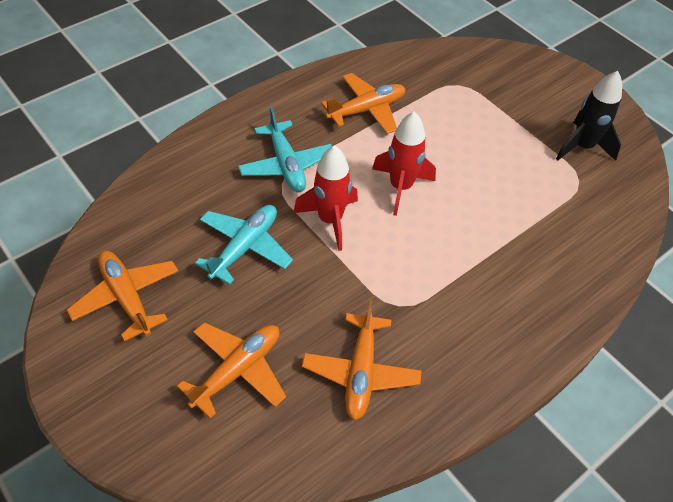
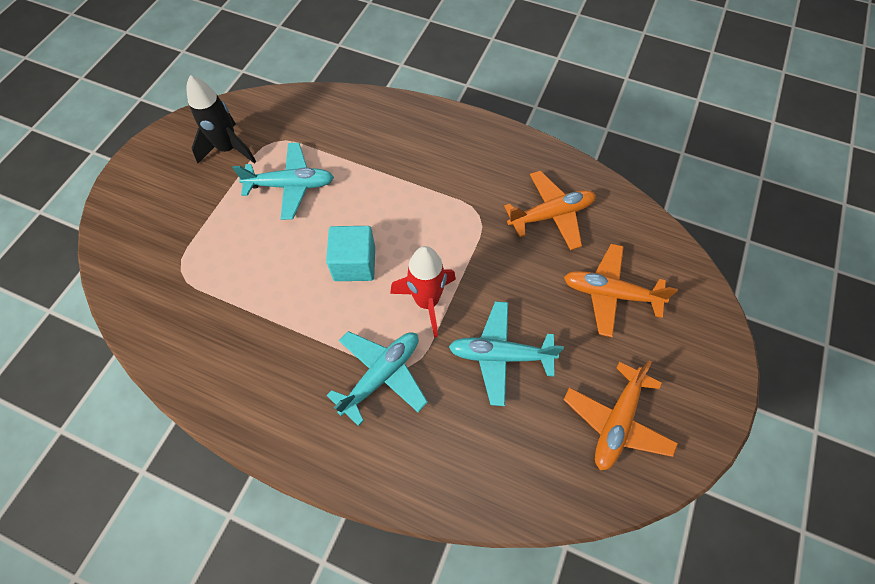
camera: 115 degrees left, 10 degrees up
orange plane [321,73,405,134] -> none
red rocket [372,112,436,216] -> turquoise cube [326,226,375,281]
none -> turquoise plane [233,143,334,220]

